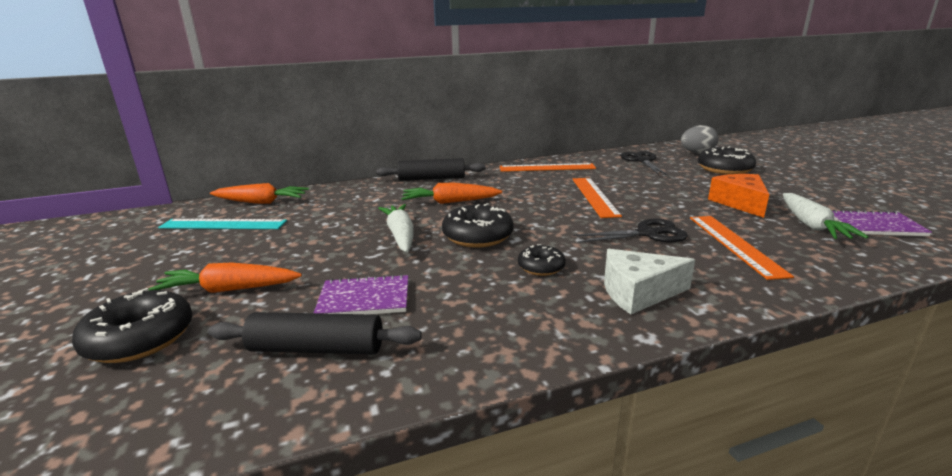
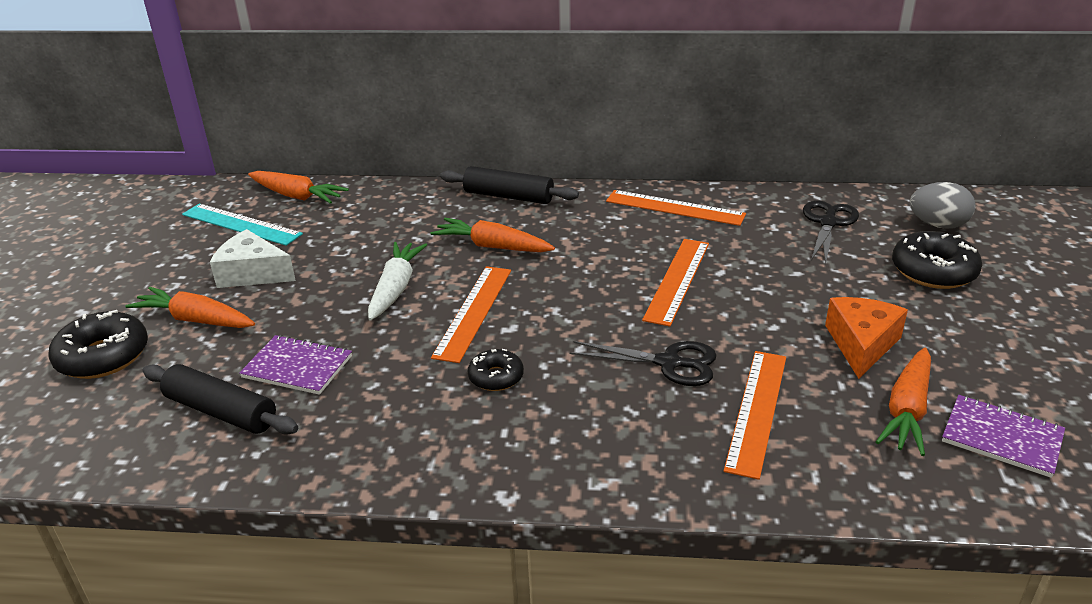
camera: 25 degrees right, 10 degrees up
black donut [442,203,514,248] -> orange ruler [431,266,511,363]
white cheese [604,249,695,314] -> white cheese moved to [210,229,296,288]
white carrot [783,193,869,239] -> orange carrot [876,348,931,456]

